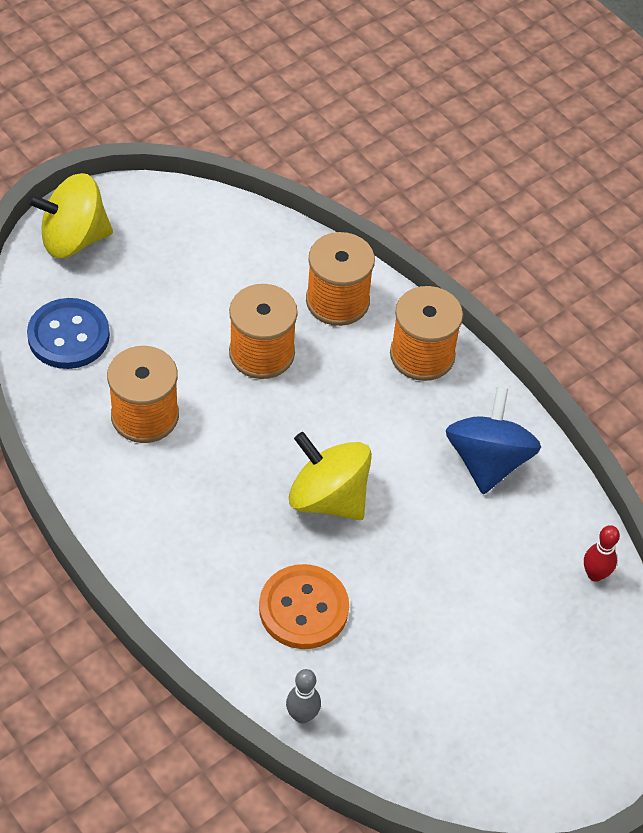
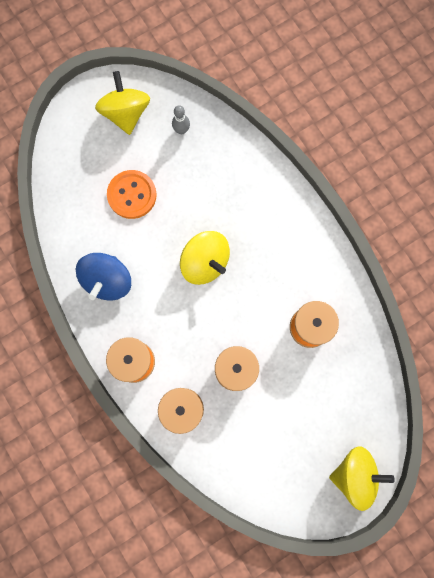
camera: 170 degrees left, 25 degrees up
blue button [27,298,110,369] -> none
orange button [259,564,349,649] -> orange button moved to [107,170,157,219]
grey bowling pin [286,669,321,723] -> grey bowling pin moved to [172,105,190,134]
red bowling pin [584,525,620,582] -> none
none -> yellow spinning top [95,71,150,135]

